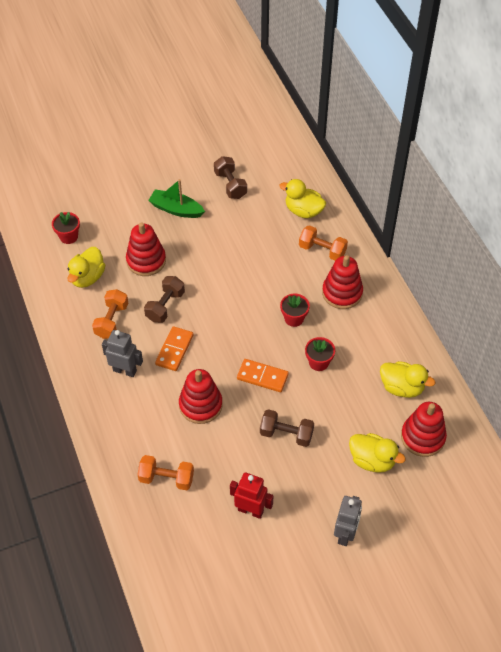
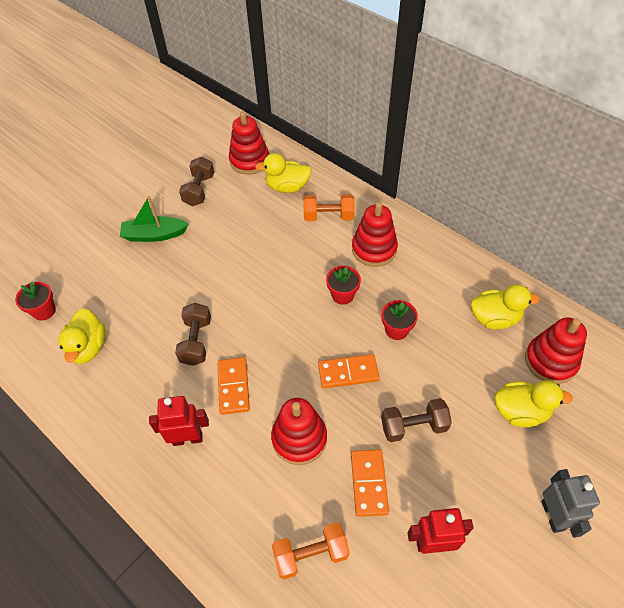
camera: 25 degrees left, 0 degrees up
orange dumbbell [92,289,128,339] -> none
grey robot [102,330,143,377] -> red robot [149,396,209,446]
red stacking toy [126,222,166,276] -> red stacking toy moved to [229,112,269,175]
brown dumbbell [214,156,247,199] -> brown dumbbell turned 60 degrees clockwise [179,157,214,206]
none -> orange domino [351,450,389,517]

